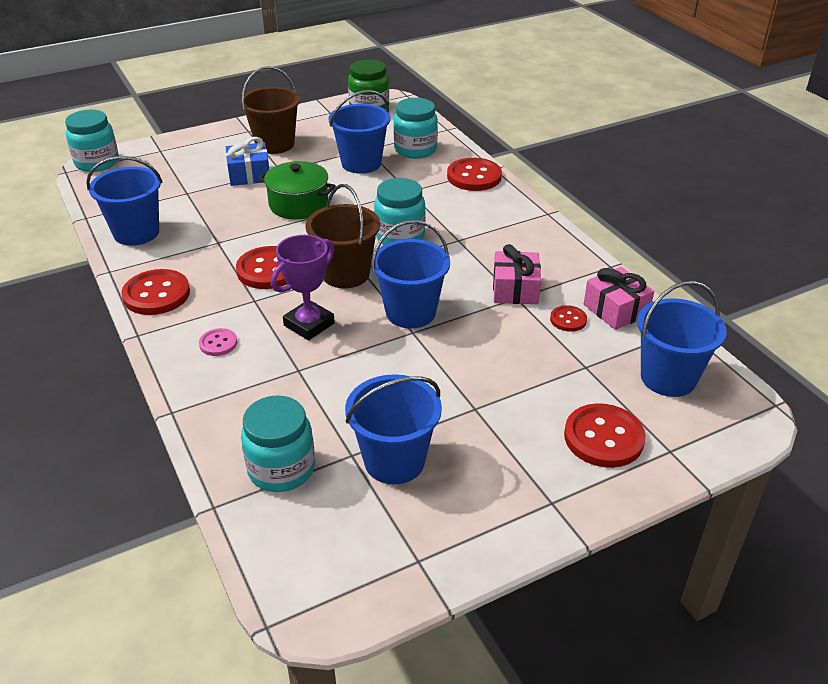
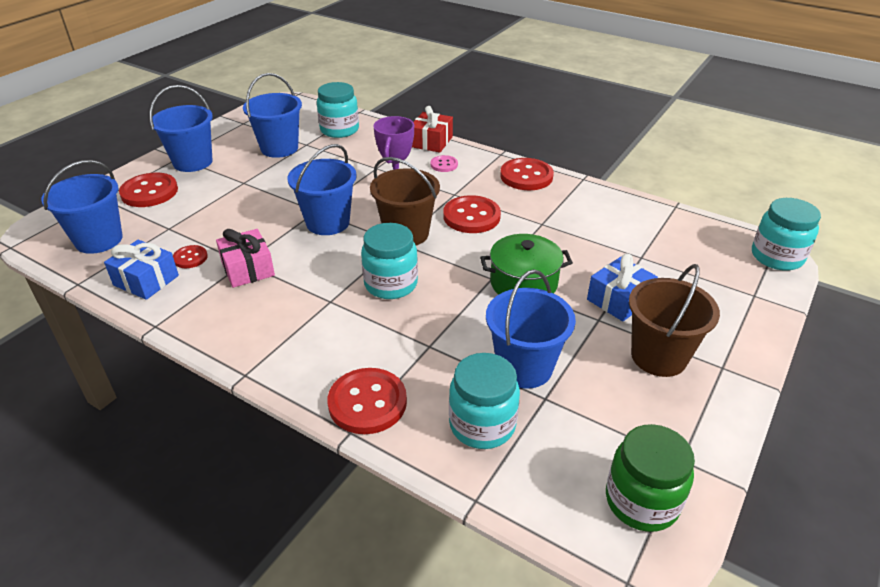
camera: 150 degrees right, 0 degrees up
blue bucket [86,156,162,246] -> blue bucket moved to [150,85,213,172]
pink gift [584,267,654,330] -> blue gift [104,240,179,300]
none -> red gift [412,106,453,153]

